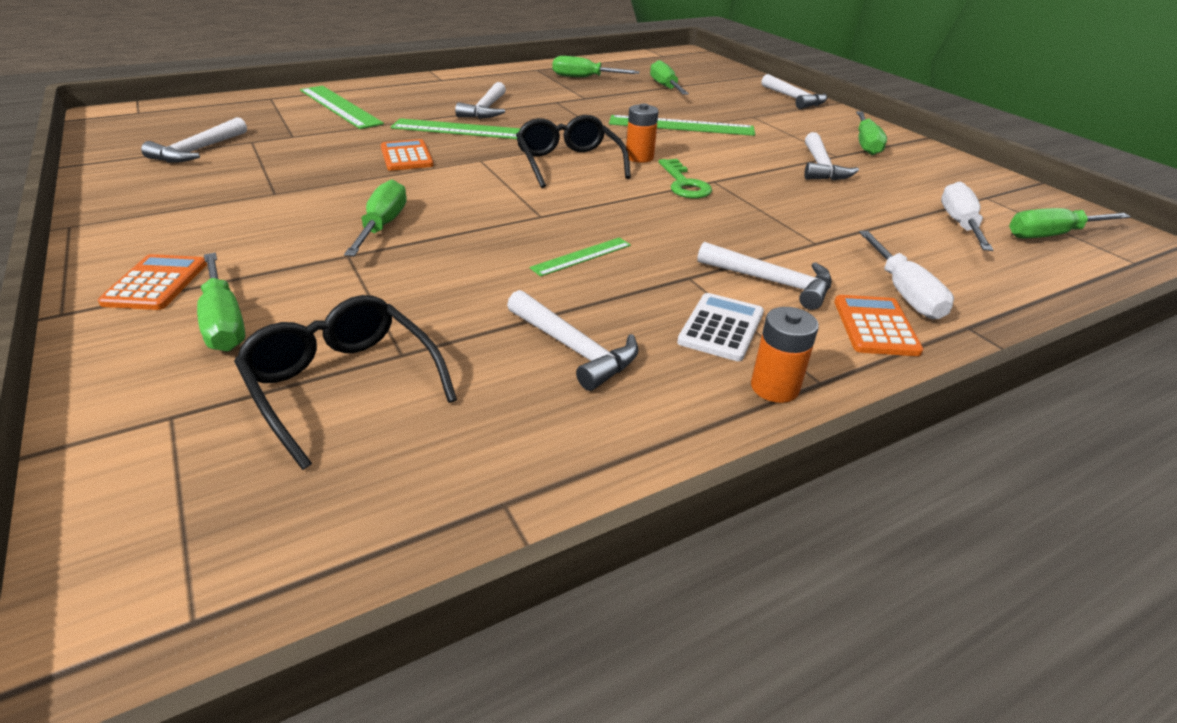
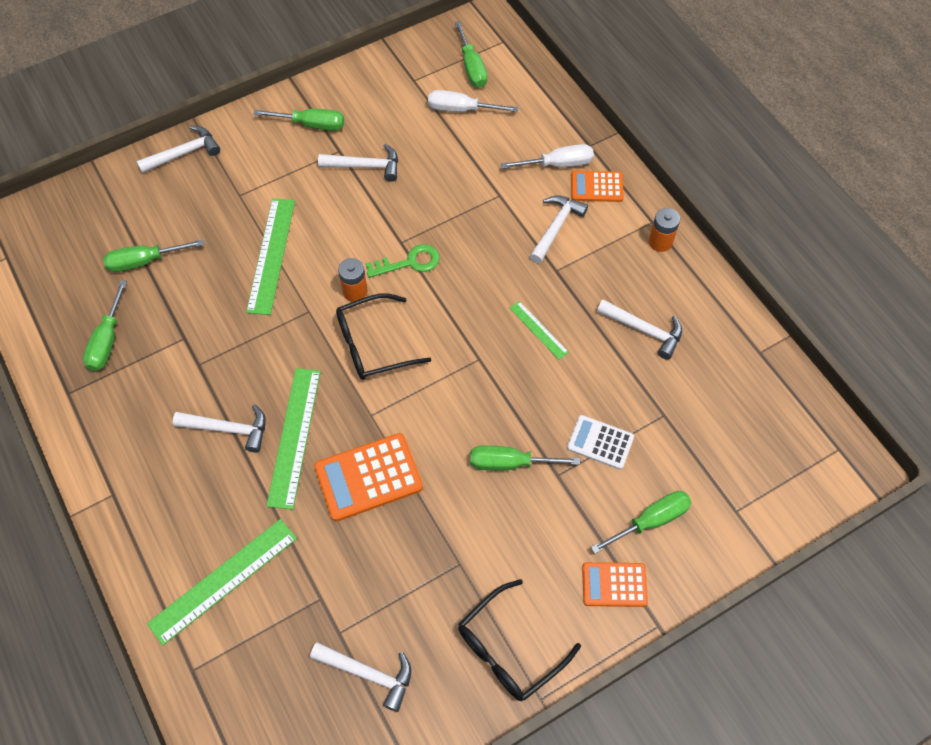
camera: 90 degrees left, 25 degrees up
black glasses [234,295,457,470] -> black glasses moved to [458,579,581,701]
orange calculator [381,139,434,171] -> orange calculator [314,433,423,522], size x1.59
white hammer [507,290,638,391] -> white hammer turned 75 degrees clockwise [597,299,682,360]
white calculator [677,293,764,361] -> white calculator moved to [567,415,634,470]

